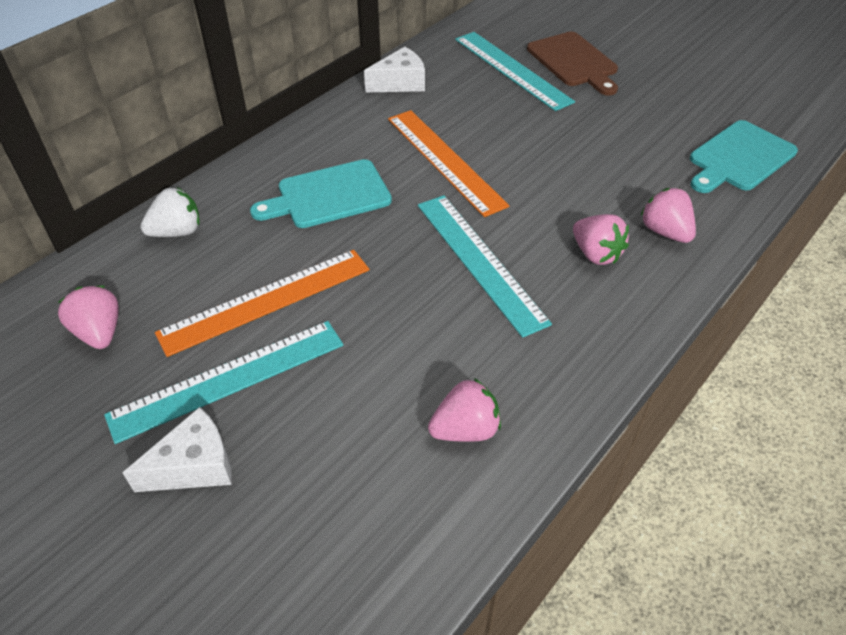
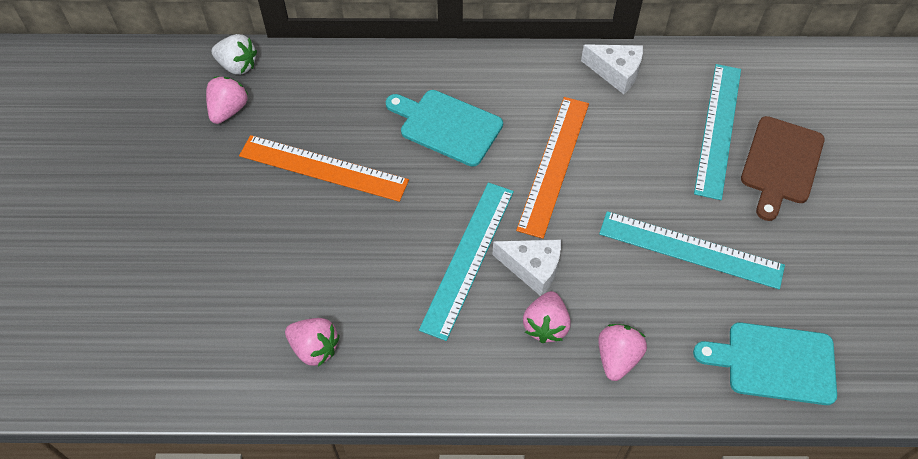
camera: 50 degrees right, 10 degrees up
turquoise ruler [104,321,343,444] -> turquoise ruler moved to [599,211,785,289]
white cheese [122,407,232,492] -> white cheese moved to [492,240,561,296]
white strawberry [140,187,200,237] -> white strawberry moved to [211,34,257,75]

